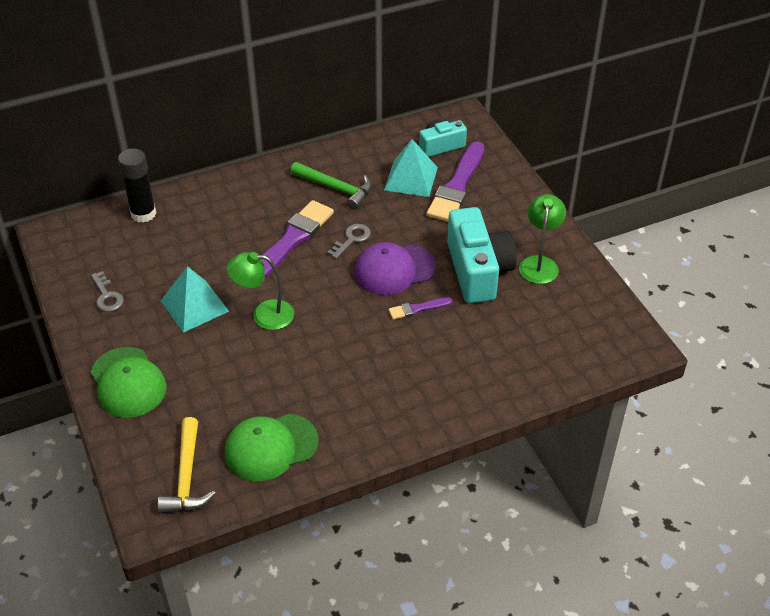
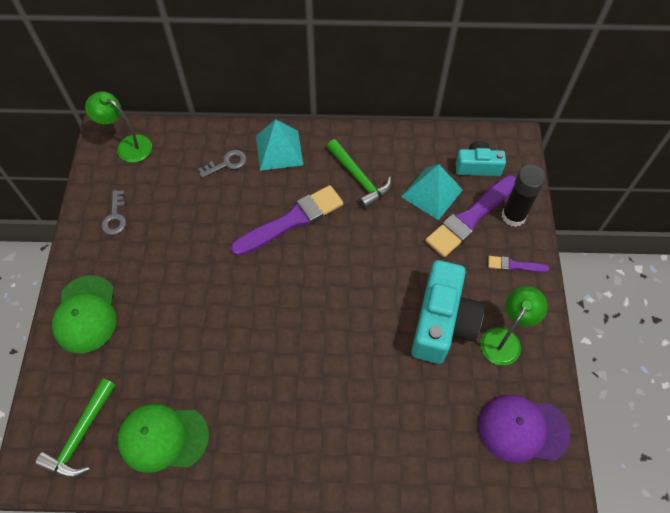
camera: 25 degrees right, 15 degrees up
black glue stick [118,148,156,223] -> black glue stick moved to [502,165,546,227]
yellow hammer [158,417,216,513] -> green hammer [35,378,116,478]
turquoise pyramid [161,266,229,333] -> turquoise pyramid moved to [256,119,303,171]
green lamp [226,252,294,330] -> green lamp moved to [85,91,152,163]
grey key [327,224,371,259] -> grey key moved to [198,150,246,178]
purple cap [354,242,436,295] -> purple cap moved to [478,395,570,463]
purple brush [389,297,453,320] -> purple brush moved to [488,256,550,273]

